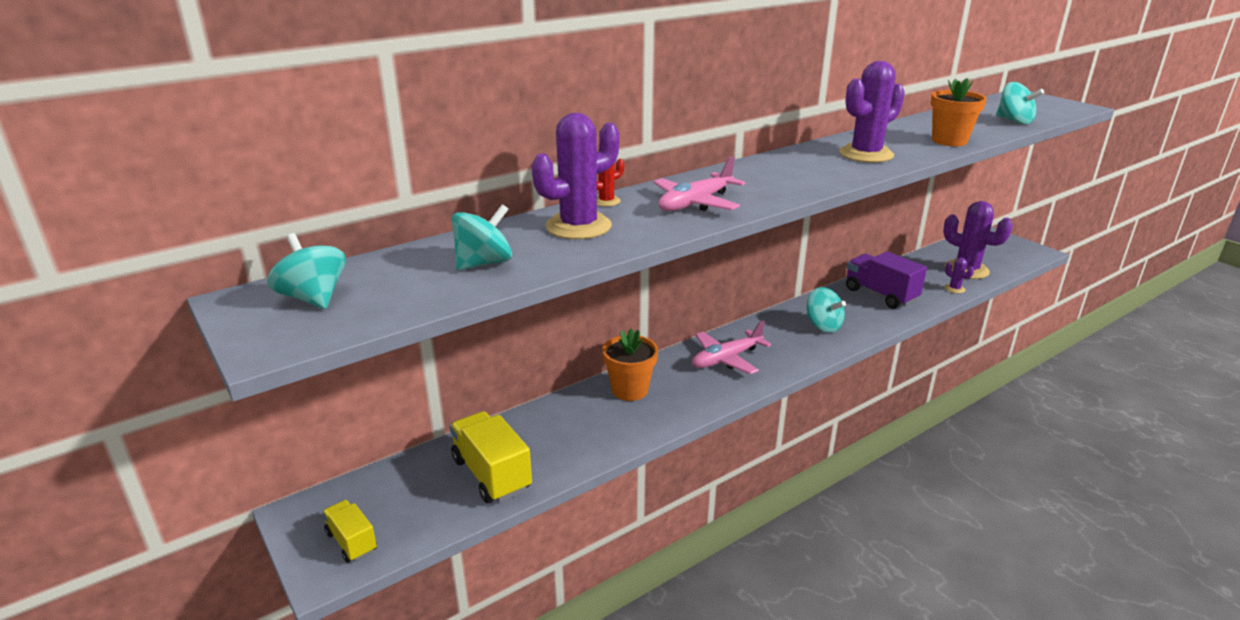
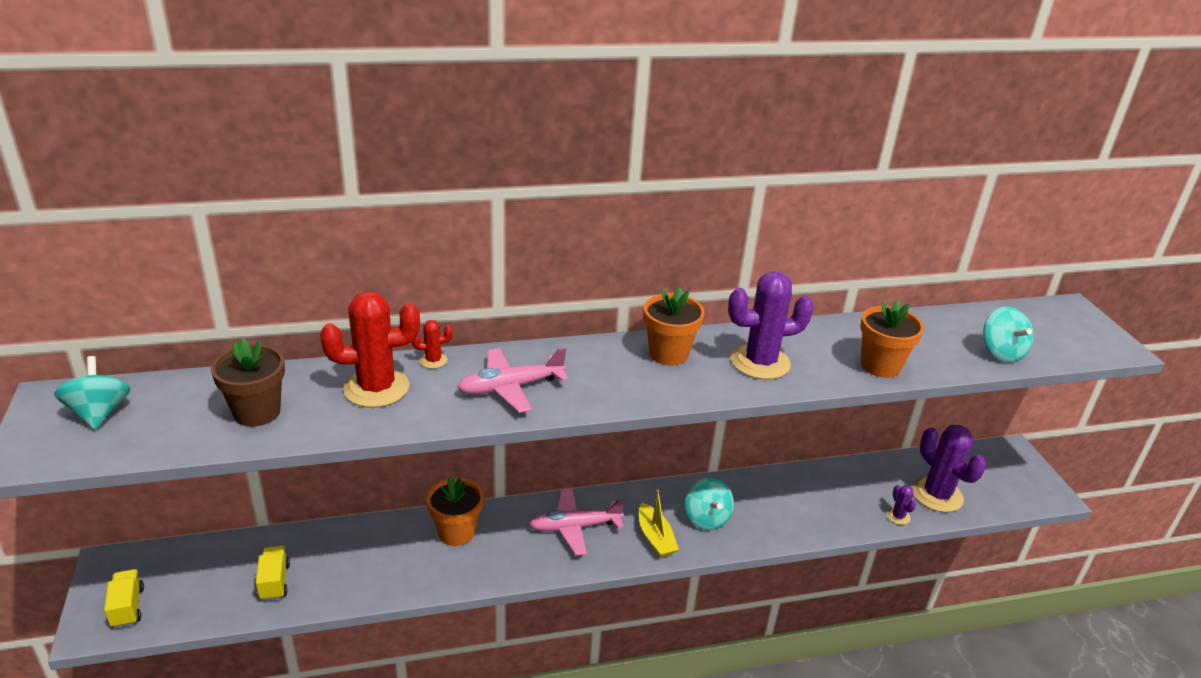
camera: 20 degrees right, 5 degrees up
yellow truck [450,411,532,504] -> yellow truck [255,545,290,601], size x0.59
turquoise spinning top [452,204,512,270] -> brown flower pot [211,338,285,427]
purple cactus [532,113,619,239] -> red cactus [320,291,420,408]
purple truck [846,251,927,309] -> none
none -> yellow boat [639,490,679,558]
none -> orange flower pot [643,287,705,366]

